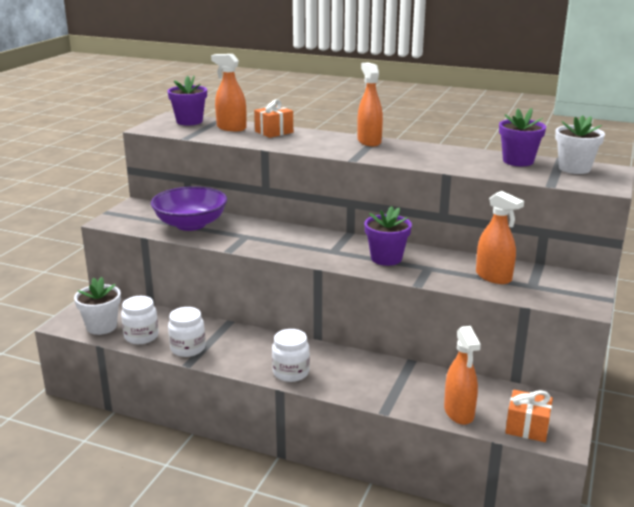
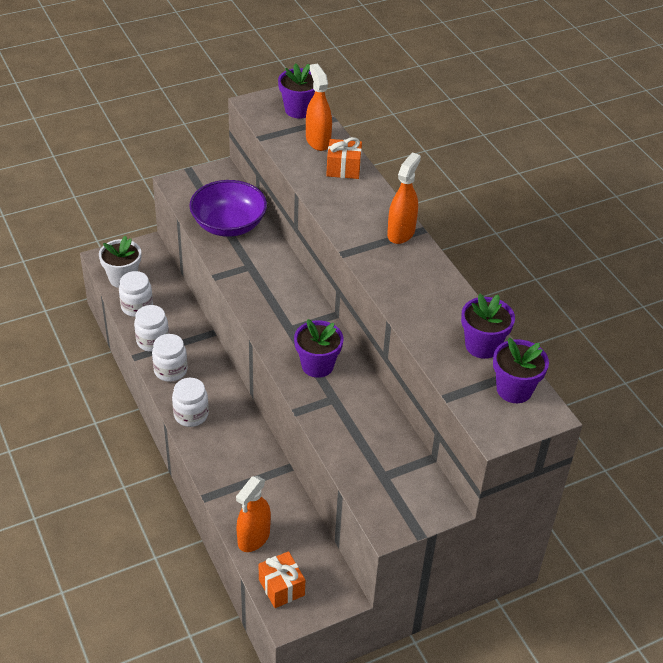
camera: 40 degrees right, 20 degrees up
orange spray bottle [476,191,524,284] -> none
white flower pot [555,115,605,174] -> purple flower pot [493,338,549,403]
none -> white jar [152,334,188,382]

